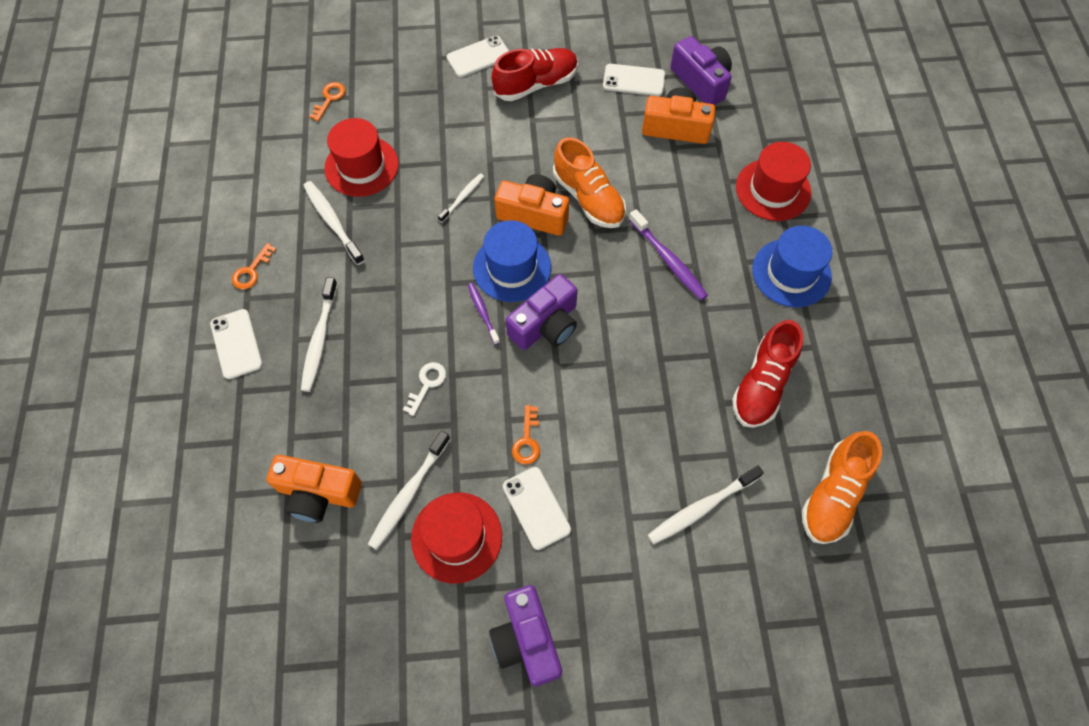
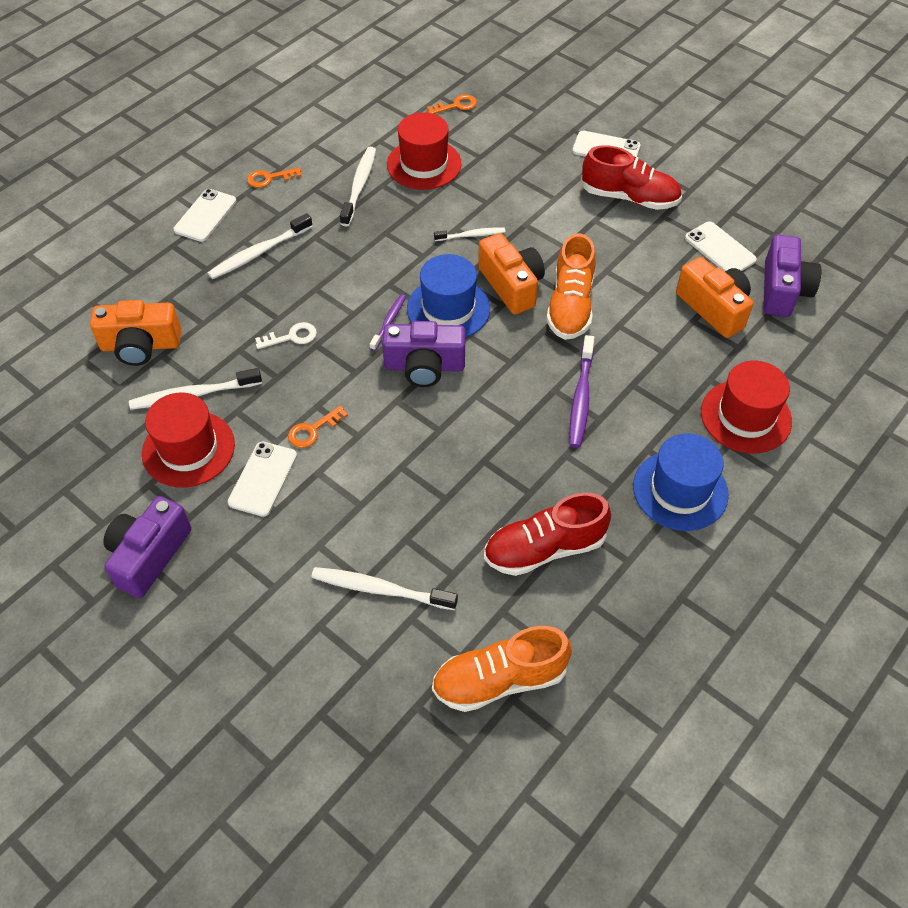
camera: 45 degrees right, 10 degrees down
orange camera [266,455,362,523] -> orange camera turned 60 degrees counterclockwise [90,300,181,366]

